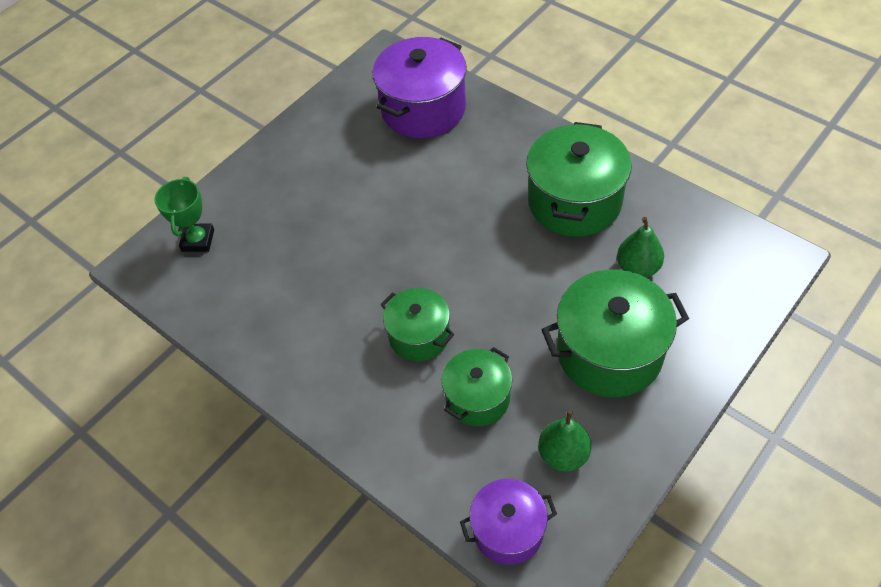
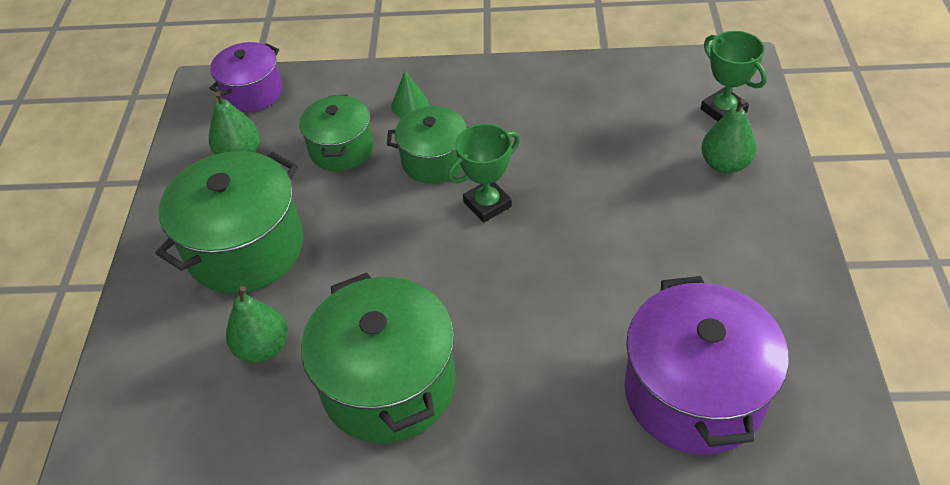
camera: 140 degrees right, 5 degrees down
none -> green cone [391,71,429,118]
none -> green trophy [448,124,520,223]
none -> green pear [701,99,757,174]

